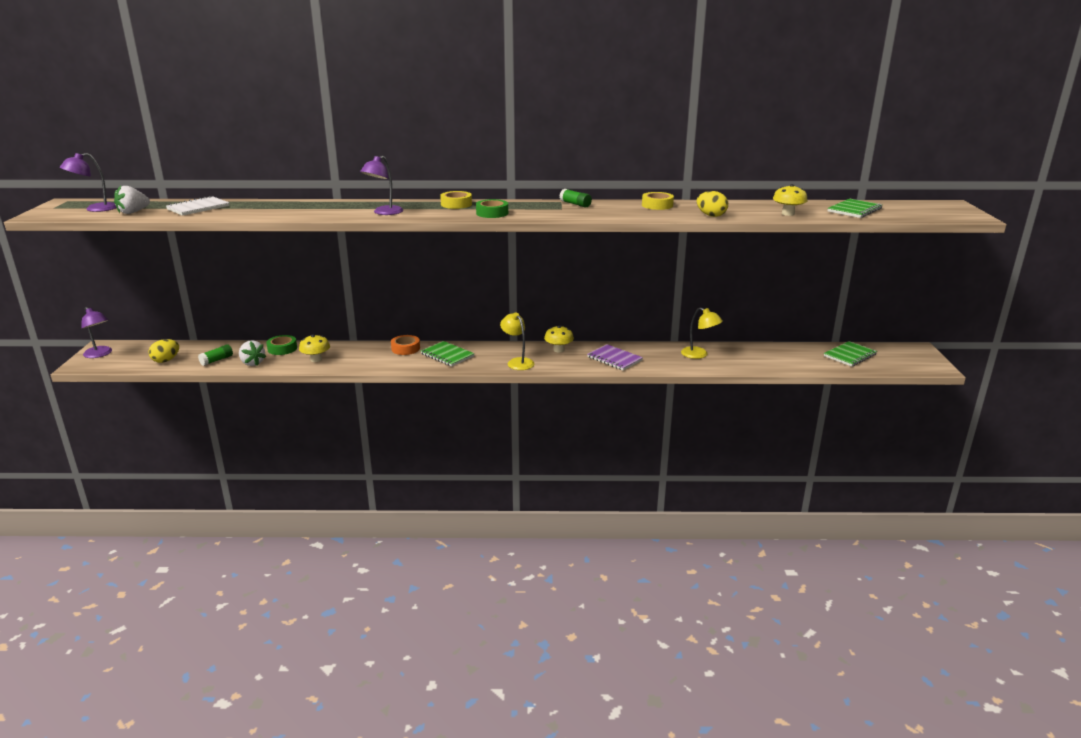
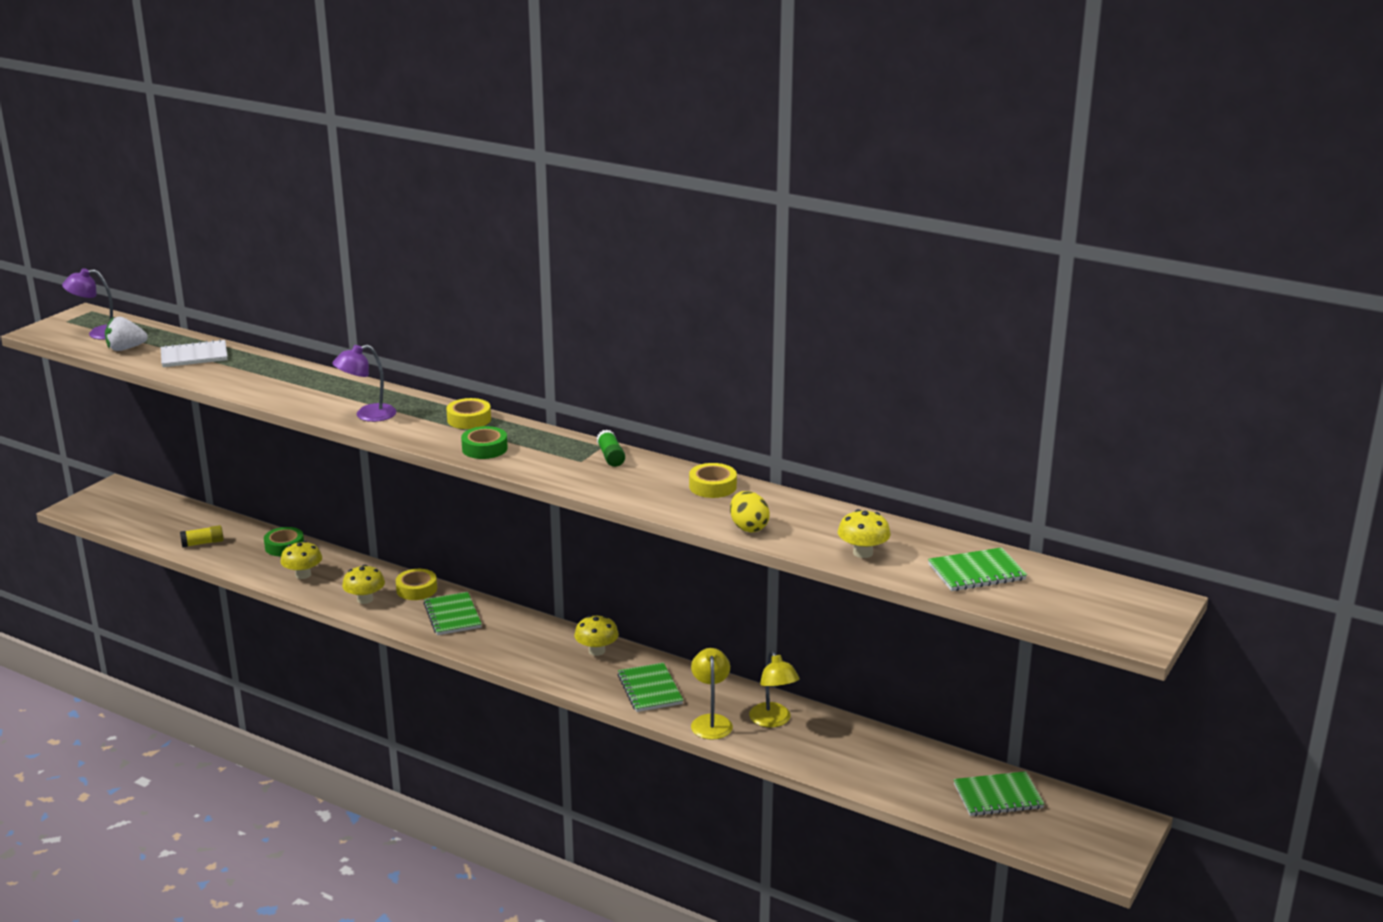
camera: 30 degrees right, 0 degrees up
purple lamp [82,307,112,358] -> none
yellow egg [148,339,179,363] -> none
green glue stick [198,344,233,366] -> yellow glue stick [180,525,224,548]
white strawberry [239,340,266,366] -> none
orange tape [391,335,420,355] -> yellow tape [396,569,437,600]
yellow lamp [500,312,535,370] -> yellow lamp moved to [691,648,733,740]
purple notebook [587,344,643,371] -> green notebook [618,662,683,712]
none -> yellow mushroom [342,565,385,604]

